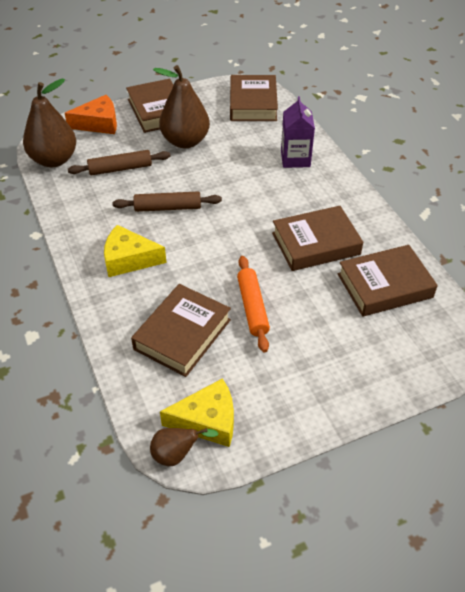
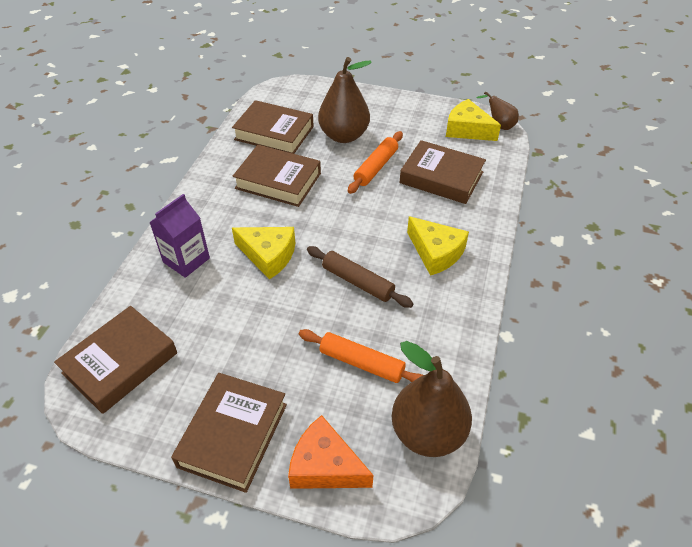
camera: 140 degrees left, 0 degrees up
brown rolling pin [68,150,170,175] -> orange rolling pin [299,329,423,383]
brown book [131,284,231,377] -> brown book turned 45 degrees clockwise [399,140,486,204]
brown pear [153,65,210,148] -> brown pear moved to [318,57,372,143]
none -> yellow cheese [232,227,295,280]

